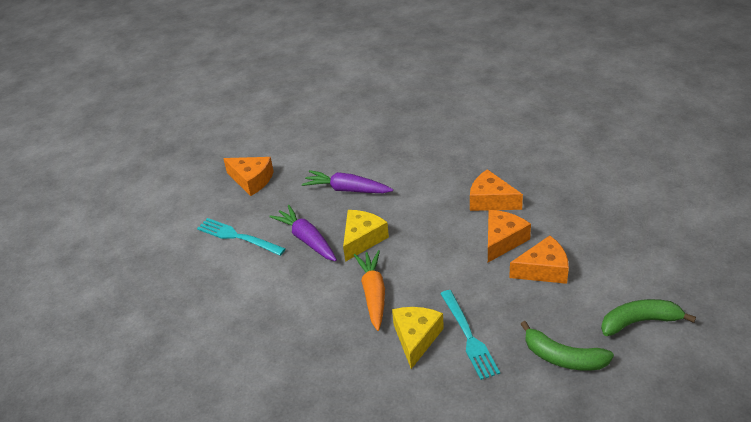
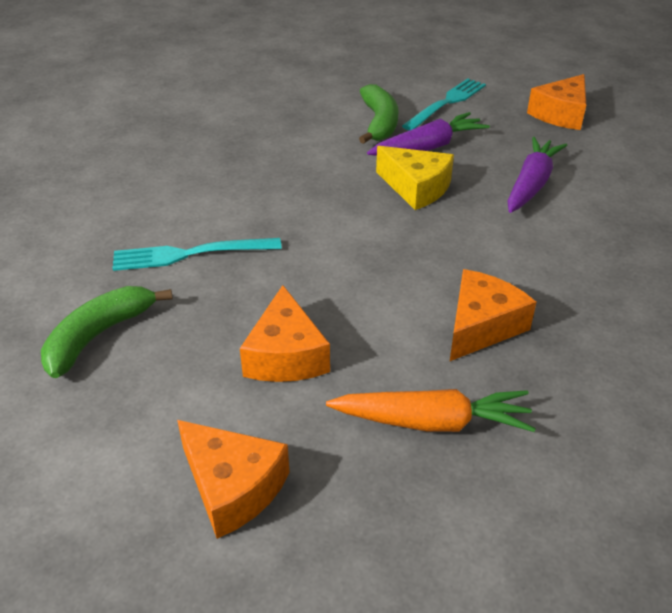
camera: 95 degrees right, 0 degrees up
orange carrot [354,250,385,331] -> orange carrot moved to [326,389,536,432]
yellow cheese [392,307,444,369] -> none
orange cheese [488,210,531,262] -> orange cheese moved to [177,420,290,539]
green banana [601,299,696,336] -> green banana moved to [359,84,398,144]

